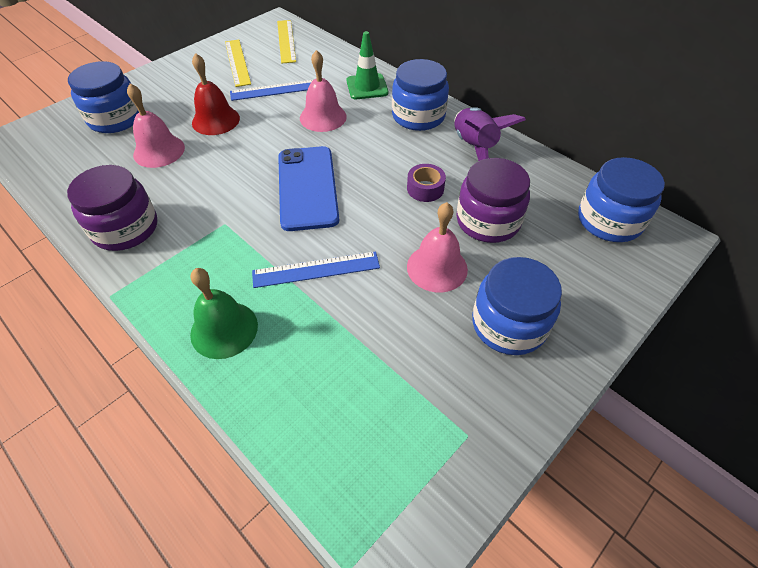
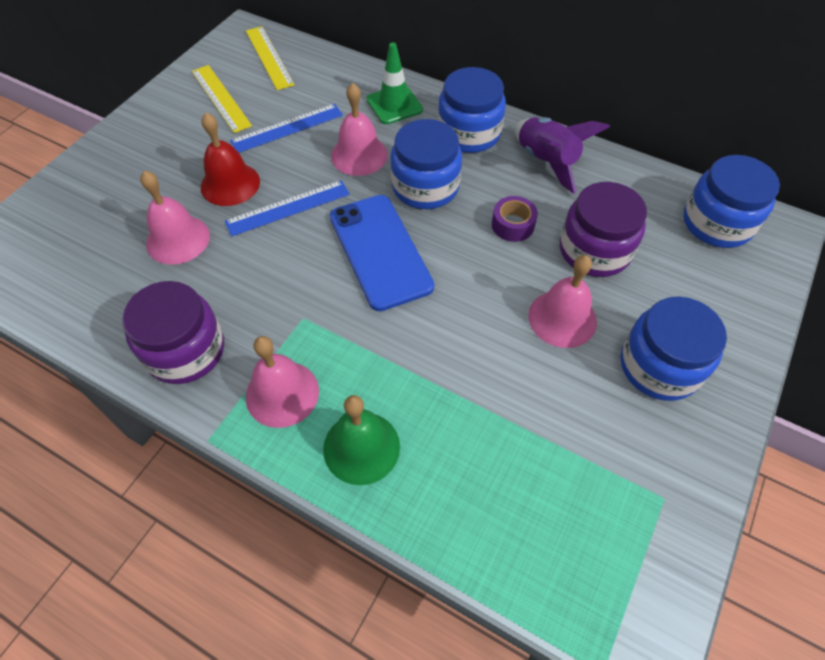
camera: 15 degrees left, 5 degrees up
blue jar [68,61,139,133] -> blue jar moved to [390,119,462,209]
blue ruler [252,251,380,288] -> blue ruler moved to [225,180,350,237]
none -> pink bell [246,336,319,428]

